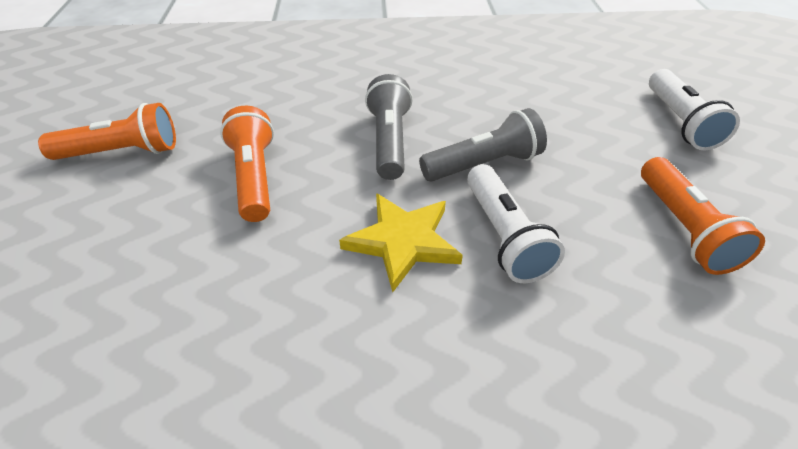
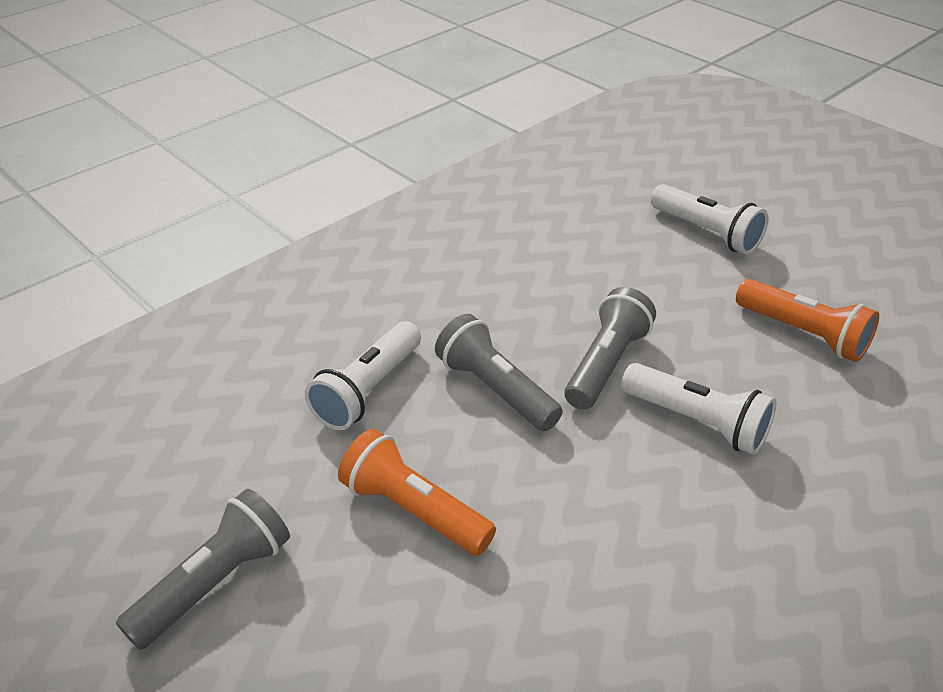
camera: 40 degrees left, 5 degrees down
orange flashlight [38,103,176,160] -> grey flashlight [116,489,290,650]
yellow star [339,193,463,292] -> none
none -> white flashlight [305,321,421,430]

